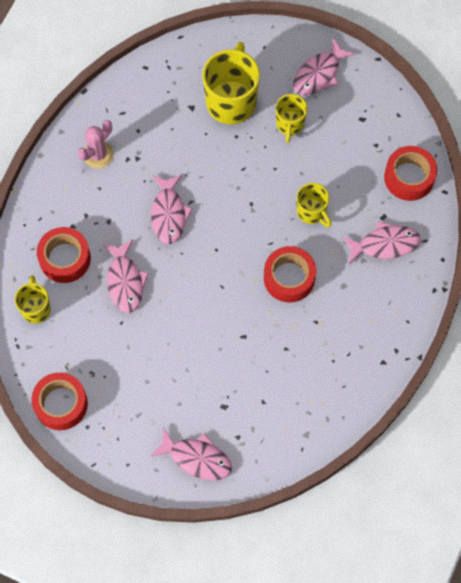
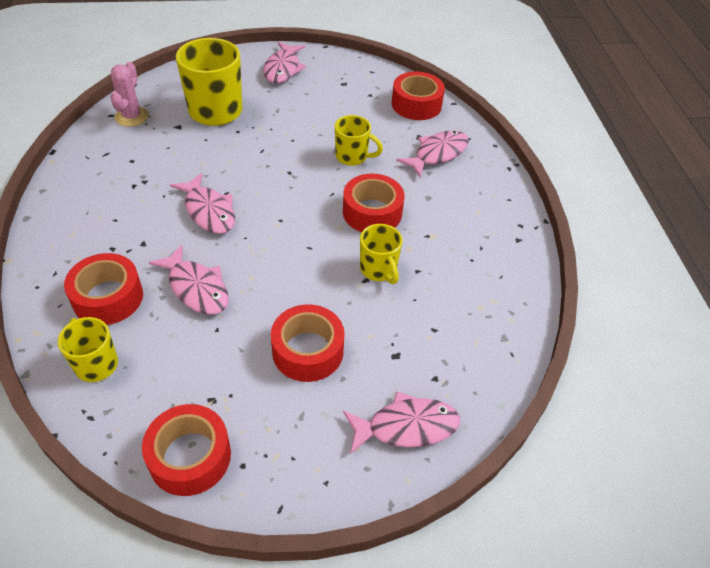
camera: 35 degrees left, 20 degrees down
pink cactus [78,120,114,169] -> pink cactus moved to [111,62,149,127]
yellow mug [276,94,307,143] -> yellow mug moved to [360,224,403,284]
none -> red tape [271,304,344,382]

